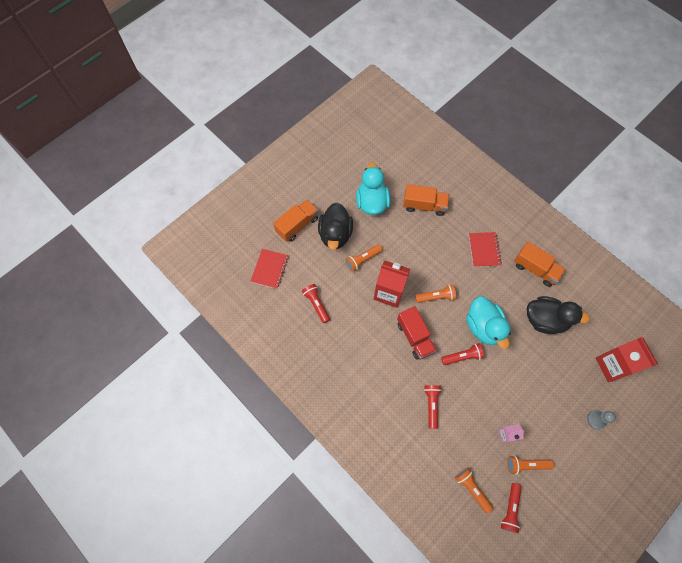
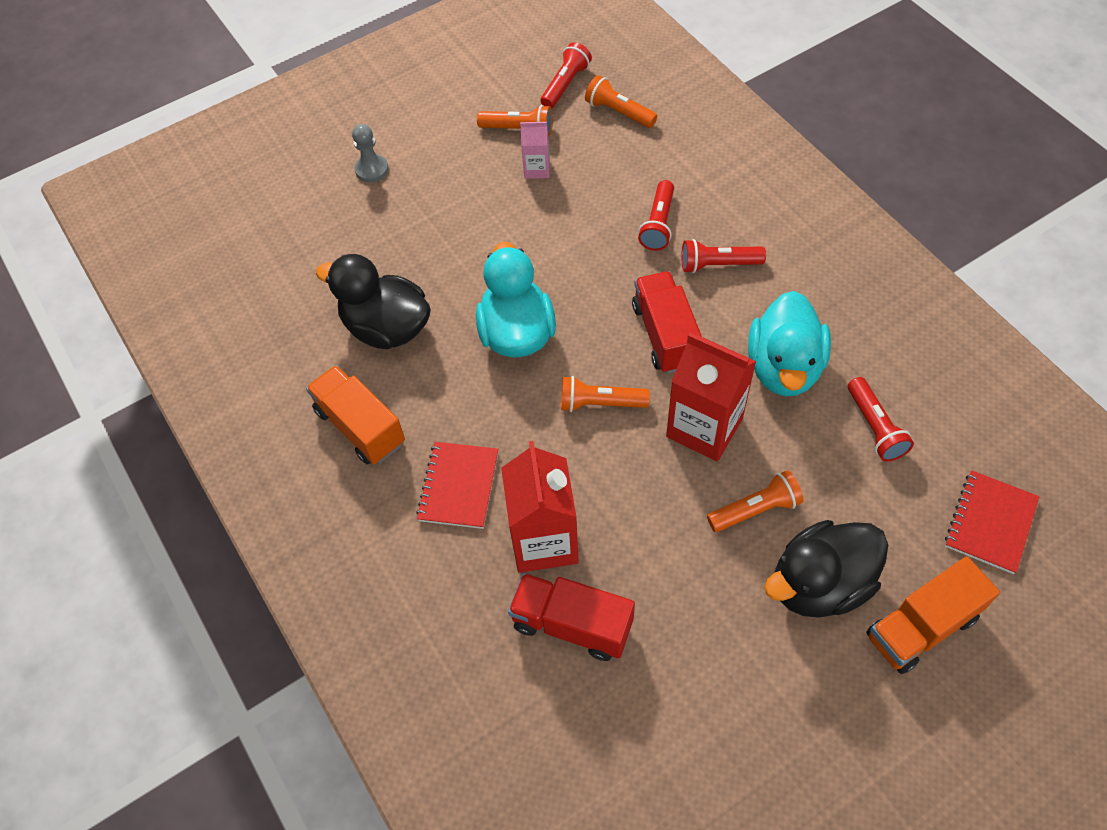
camera: 165 degrees left, 10 degrees down
black duck [318,202,353,250] -> black duck turned 135 degrees counterclockwise [764,520,888,618]
turquoise duck [356,162,390,215] -> turquoise duck moved to [748,291,831,396]
orange truck [403,184,450,216] -> red truck [508,573,635,661]
red flashlight [441,343,484,365] -> red flashlight moved to [681,239,766,273]
orange flashlight [455,468,493,513] -> orange flashlight turned 150 degrees clockwise [585,75,657,128]
red carton [596,337,658,382] -> red carton moved to [501,441,579,573]

